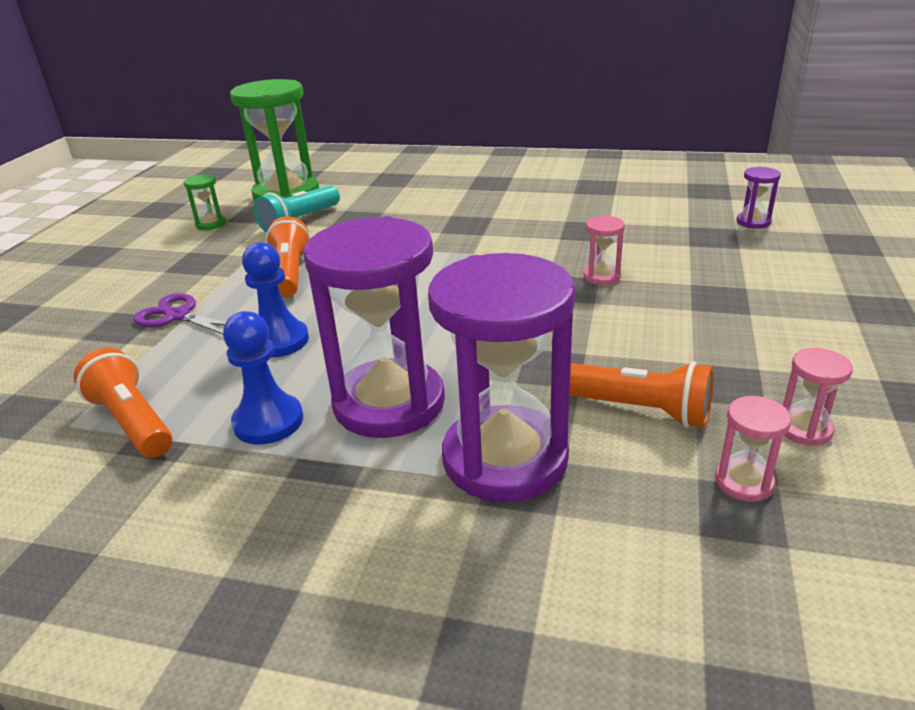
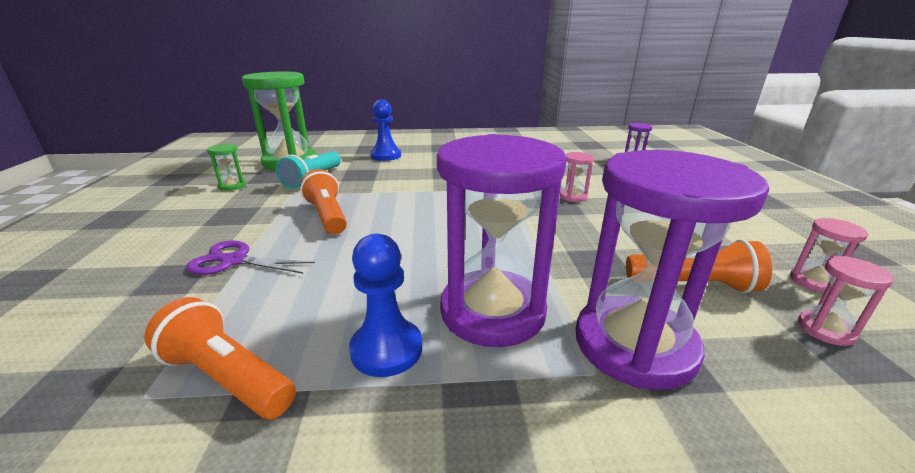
camera: 20 degrees left, 5 degrees down
blue pawn [242,242,309,358] -> blue pawn moved to [370,100,401,161]

